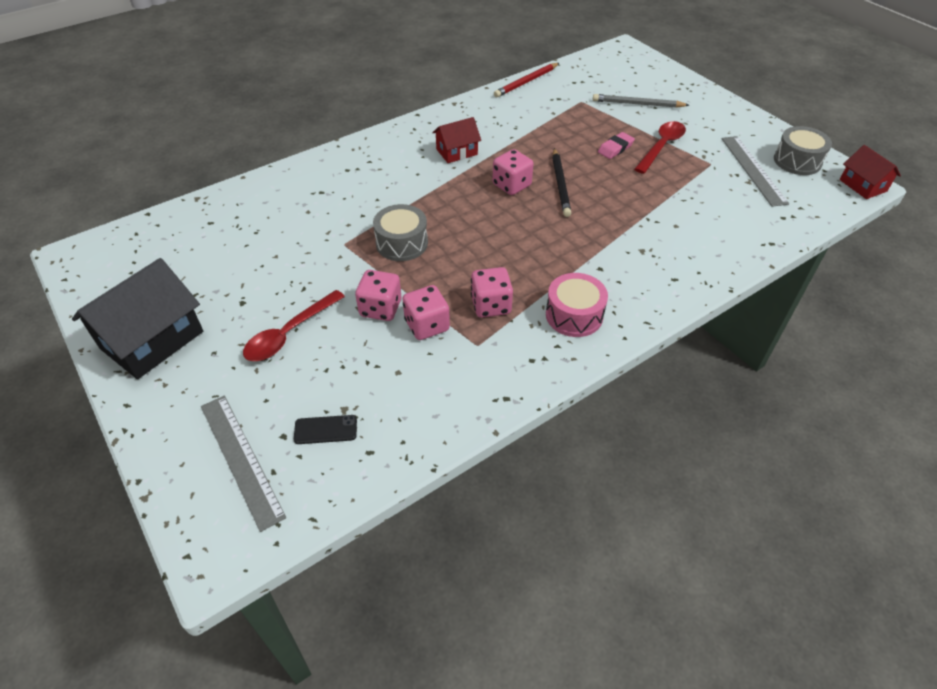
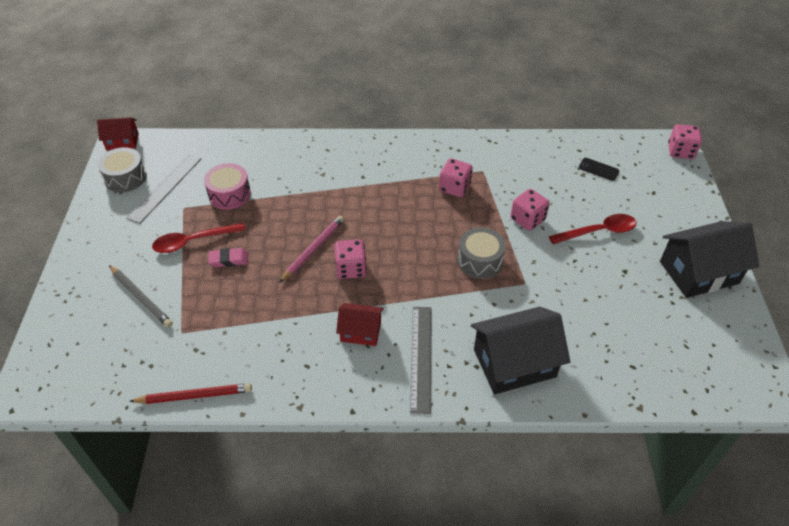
camera: 145 degrees left, 0 degrees up
grey ruler [201,396,286,532] -> grey ruler moved to [410,307,432,414]
pink dice [402,285,450,340] -> pink dice moved to [668,124,702,159]
pink drum [546,273,608,337] -> pink drum moved to [204,163,251,210]
black pencil [552,148,571,217] -> pink pencil [279,216,344,283]
red house [840,145,901,199] -> red house turned 75 degrees clockwise [97,117,139,151]
none -> black house [471,307,570,394]

